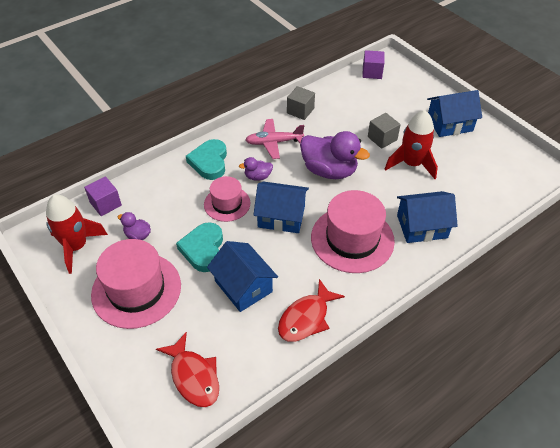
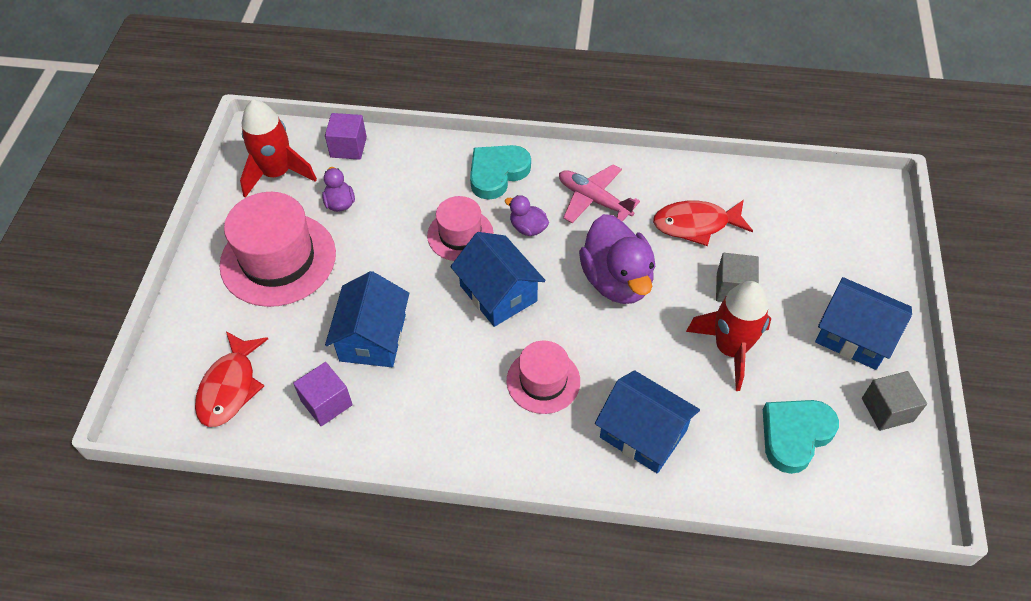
camera: 45 degrees right, 5 degrees up
turquoise heart [176,222,223,272] -> turquoise heart moved to [763,400,839,474]
red fish [278,279,345,342] -> red fish moved to [653,200,753,246]
grey cube [287,86,315,120] -> grey cube moved to [862,371,927,431]
pink hat [311,190,395,273] -> pink hat [507,341,580,414], size x0.59
purple cube [362,50,384,79] -> purple cube moved to [293,362,353,426]

